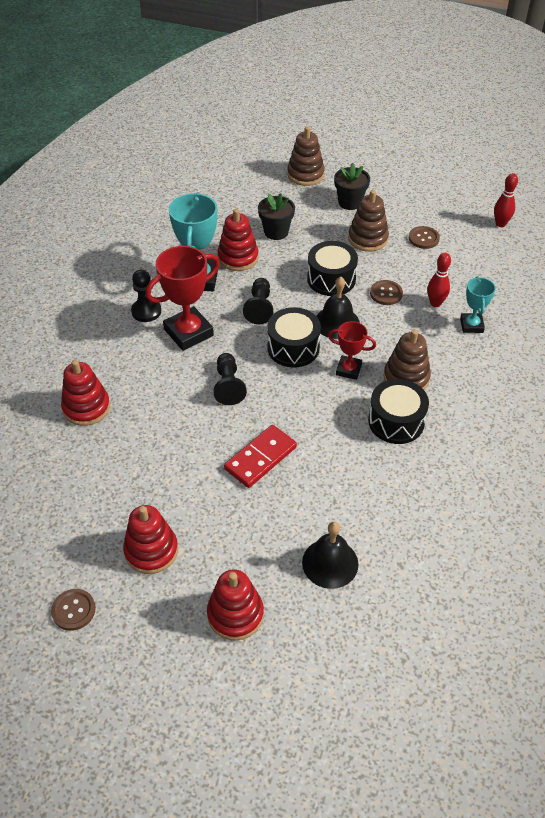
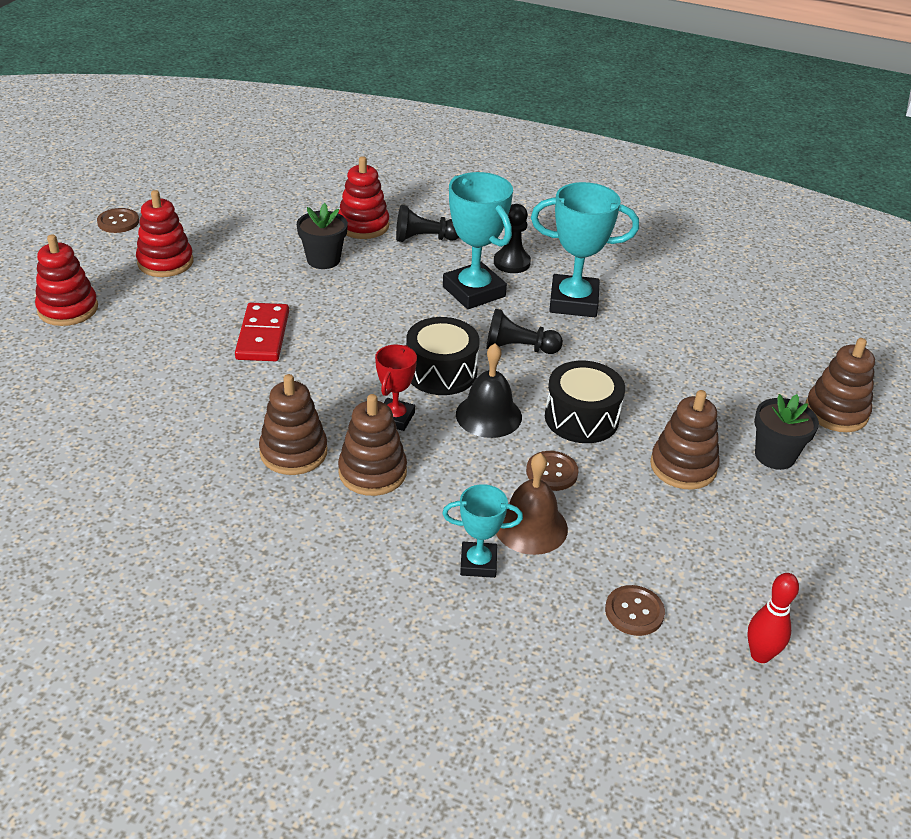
camera: 90 degrees right, 10 degrees down
red trophy [145,246,220,351] -> turquoise trophy [443,172,513,309]
black pawn [214,353,247,405] -> black pawn moved to [396,205,460,242]
red stacking toy [217,209,259,271] -> none
red domino [224,425,297,488] -> red domino turned 45 degrees clockwise [235,303,289,361]
black flower pot [258,193,295,240] -> black flower pot moved to [297,203,348,269]
black bell [302,522,358,589] -> none
black drum [368,379,429,444] -> brown stacking toy [259,374,328,475]
brown button [409,226,440,249] -> brown button moved to [605,585,665,636]
red bowling pin [427,253,451,307] -> brown bell [496,453,568,555]

